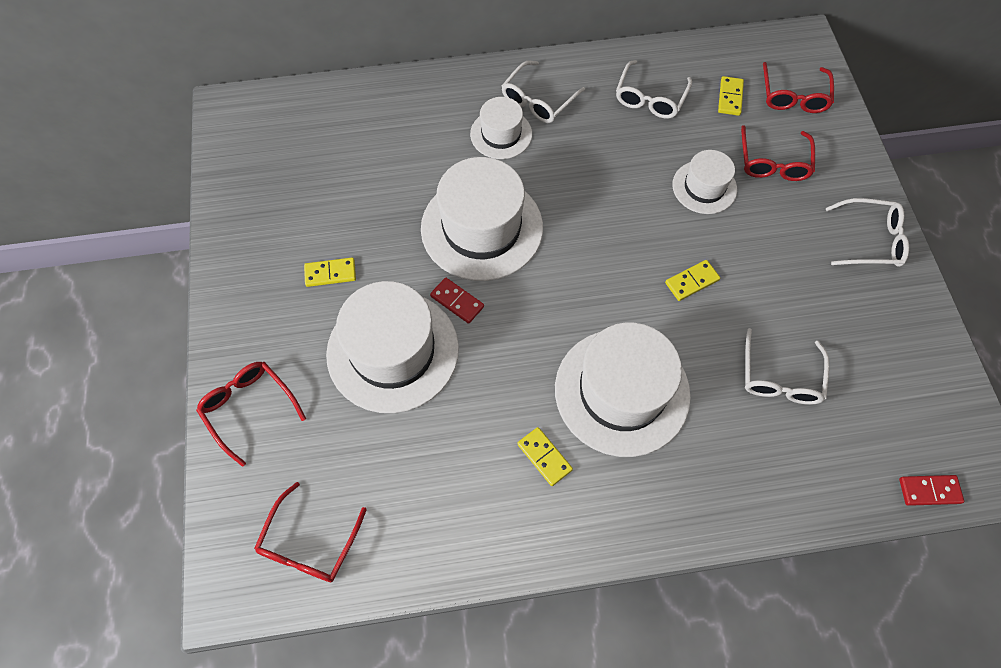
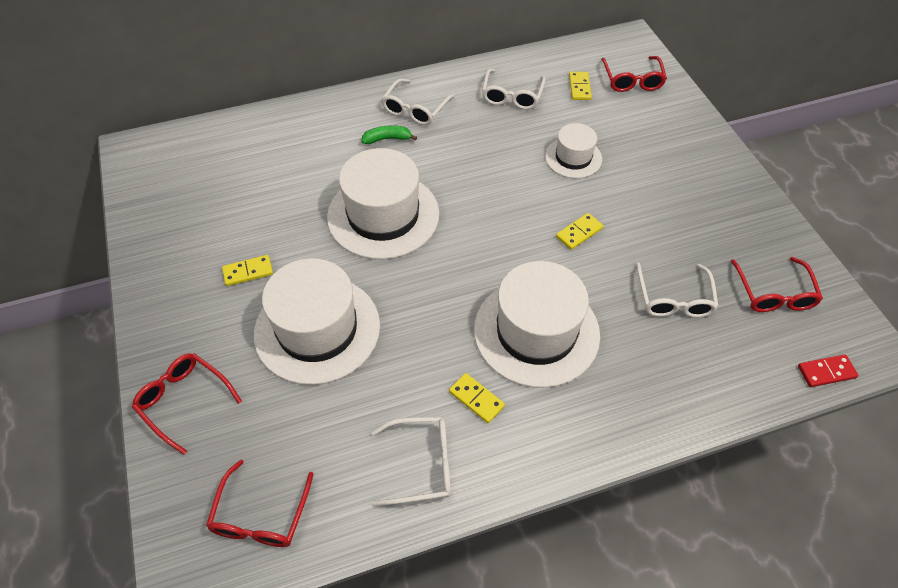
camera: 10 degrees left, 10 degrees down
red domino [430,278,484,324] -> none
white hat [470,97,532,159] -> green banana [362,125,417,144]
red glasses [741,125,815,181] -> red glasses moved to [731,257,823,312]
white glasses [826,198,909,267] -> white glasses moved to [371,417,451,506]

